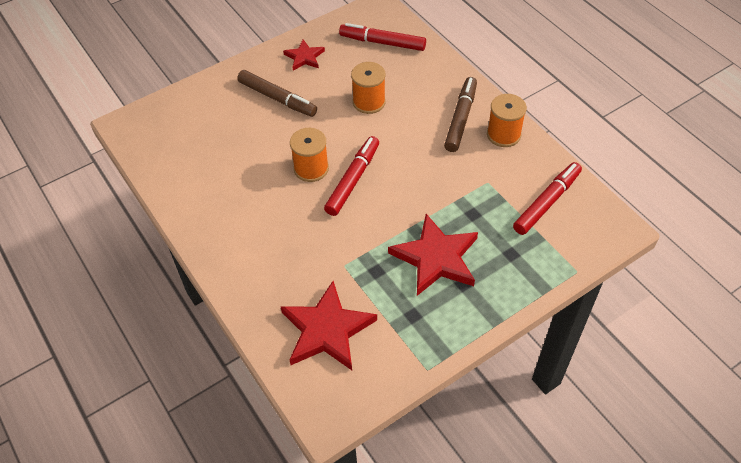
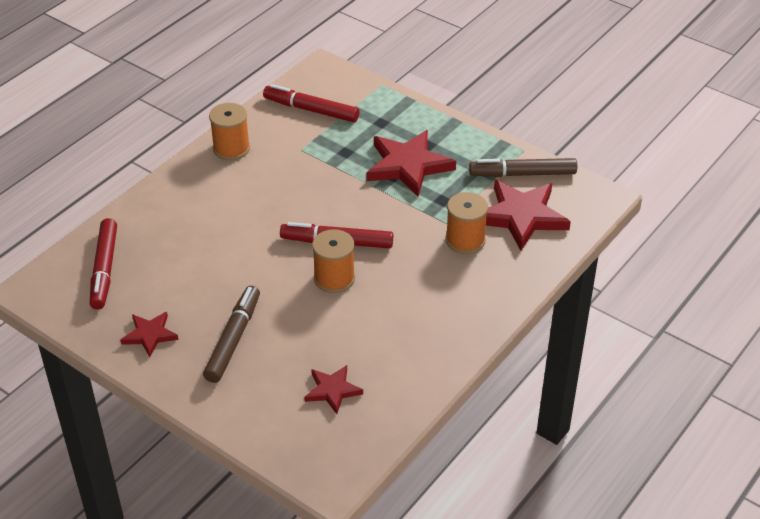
camera: 110 degrees left, 10 degrees down
orange spool [351,62,386,114] -> orange spool moved to [445,192,488,254]
brown marker [444,77,477,152] -> brown marker moved to [469,158,577,177]
none -> red star [304,365,363,414]

